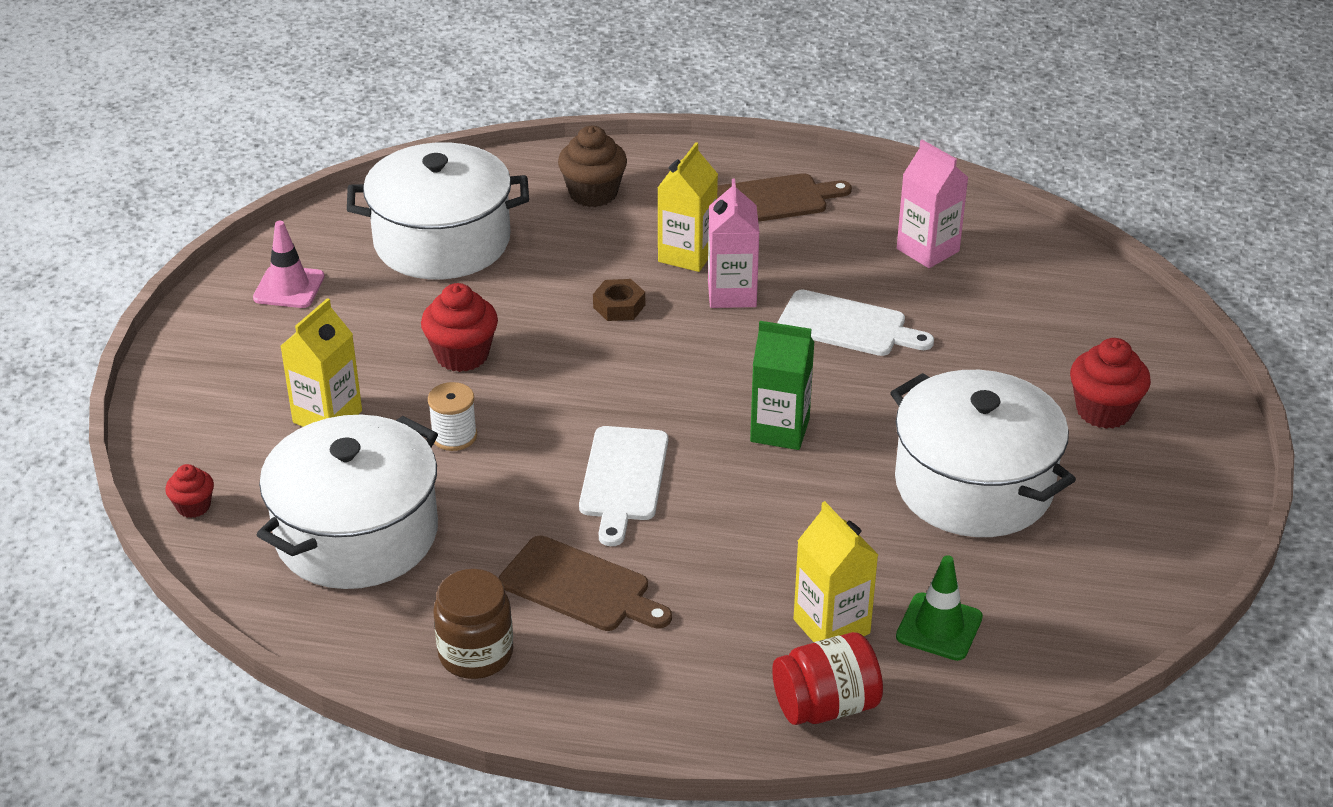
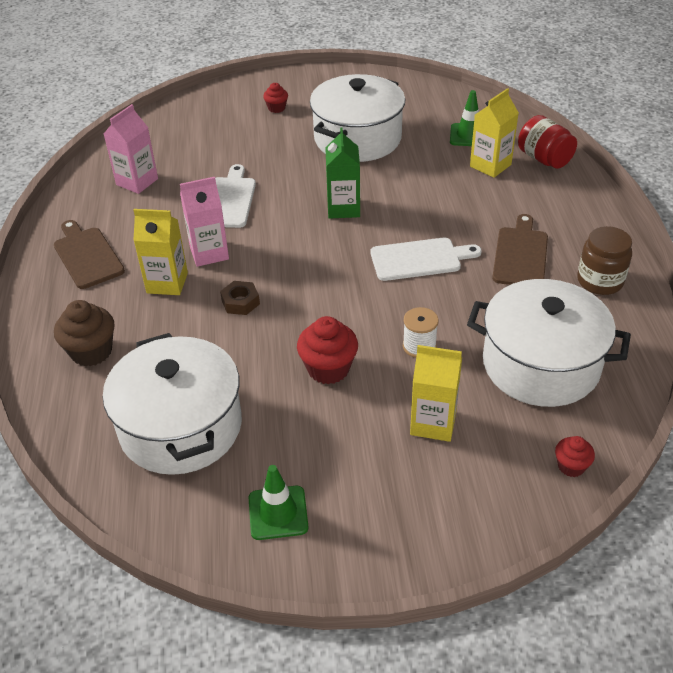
camera: 105 degrees left, 5 degrees up
pink traffic cone [253,221,325,308] -> green traffic cone [249,465,308,540]
red cupcake [1070,338,1151,429] -> red cupcake [263,83,288,113], size x0.57

